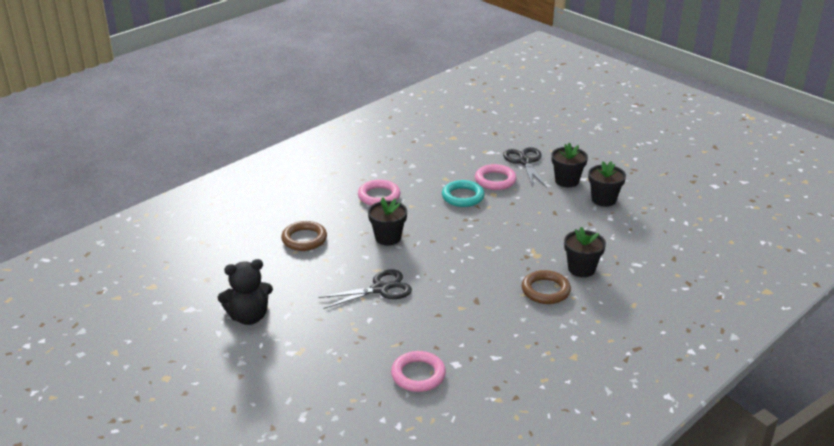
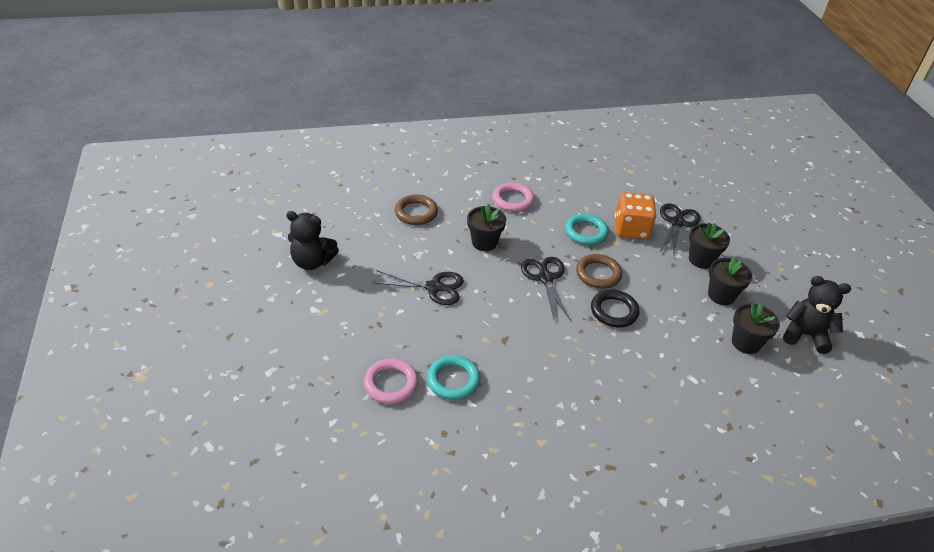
camera: 30 degrees right, 10 degrees up
pink ring [475,164,517,190] -> orange dice [615,192,656,239]
brown ring [522,270,571,304] -> brown ring moved to [576,254,622,289]
black flower pot [564,227,606,277] -> black flower pot moved to [732,303,780,354]
none -> turquoise ring [427,355,481,400]
none -> black scissors [521,257,570,320]
none -> black ring [591,290,640,328]
none -> black teddy bear [783,276,851,354]

